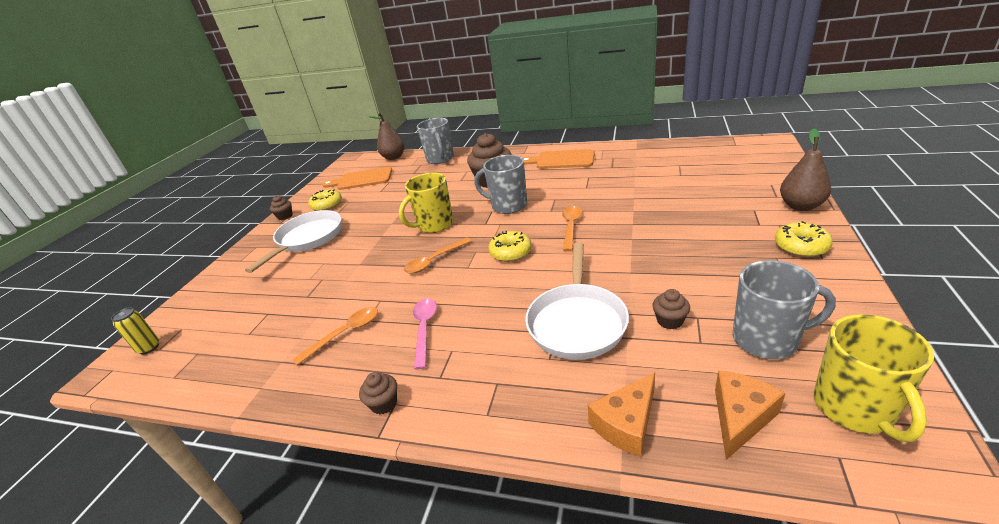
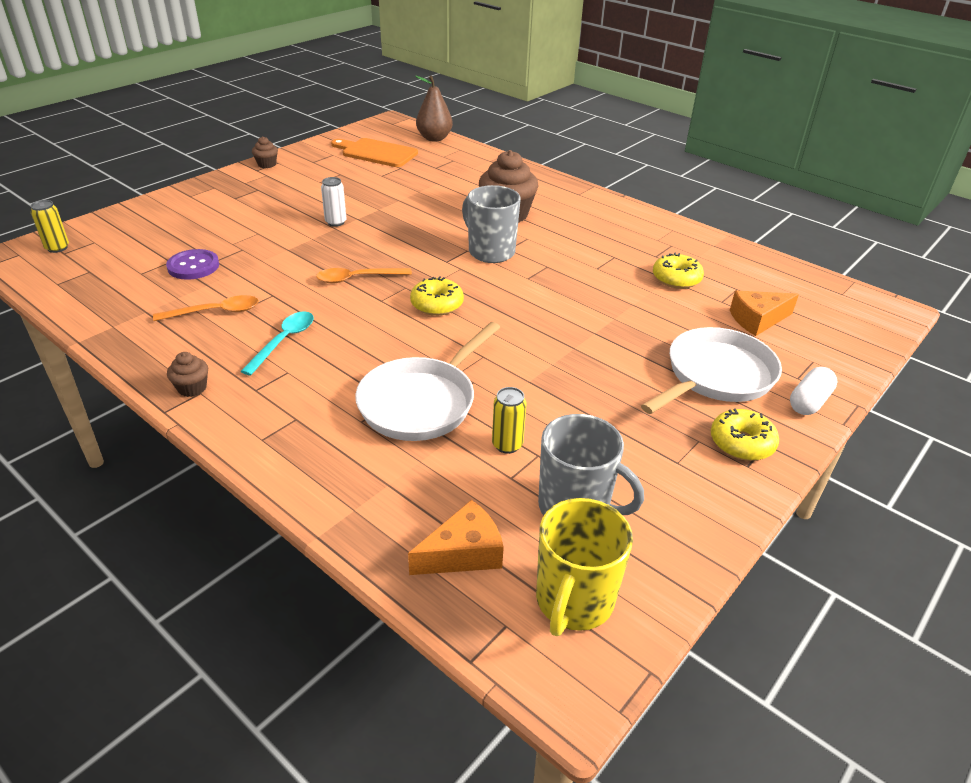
camera: 20 degrees right, 5 degrees up
white pan [245,210,341,273] -> white pan moved to [641,327,782,414]
yellow donut [308,189,342,211] -> yellow donut moved to [653,252,704,289]
yellow mug [399,173,453,233] -> none
pink spoon [413,298,437,370] -> turquoise spoon [241,311,314,376]
grey mug [417,118,454,164] -> none
orange cutting board [523,149,595,169] -> none
orange spoon [562,206,582,251] -> none
orange cheese [587,372,655,457] -> orange cheese moved to [730,291,799,336]
brown cupcake [653,289,690,329] -> yellow can [492,387,526,454]
brown pear [780,129,831,211] -> white capsule [790,367,837,415]
none -> purple button [166,249,219,280]
none -> white can [321,177,347,227]

